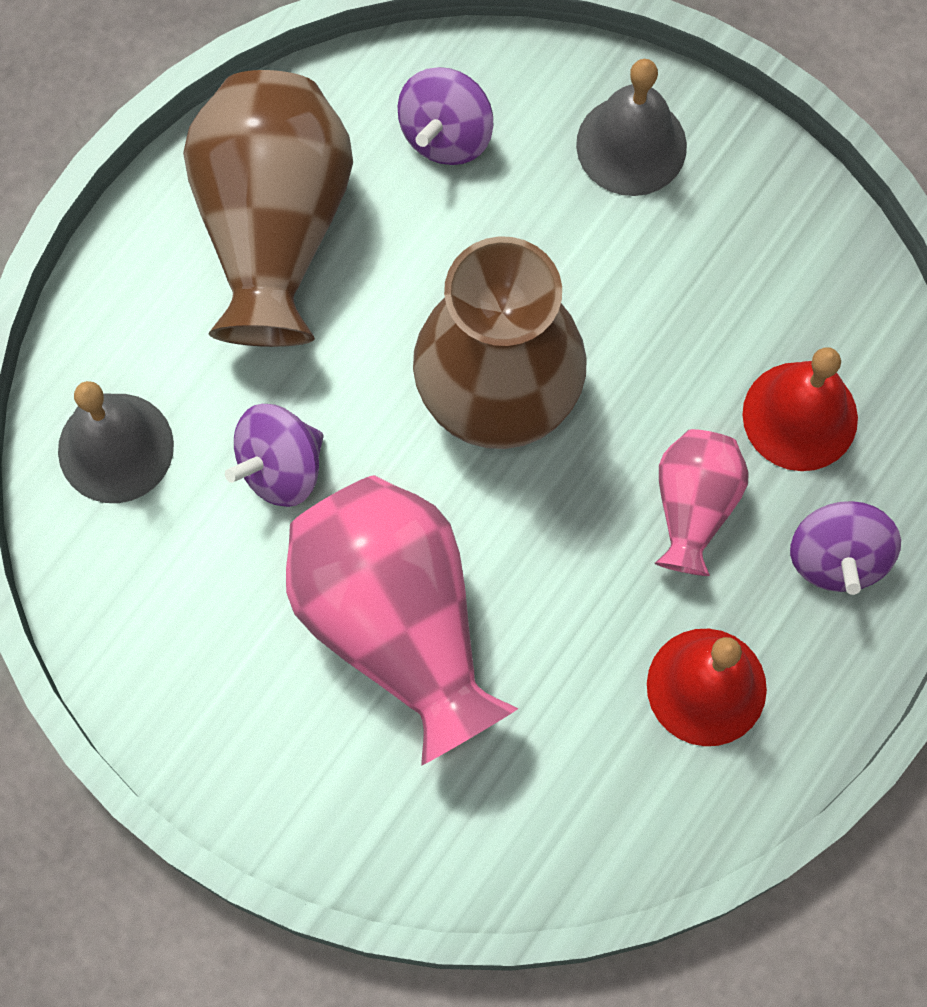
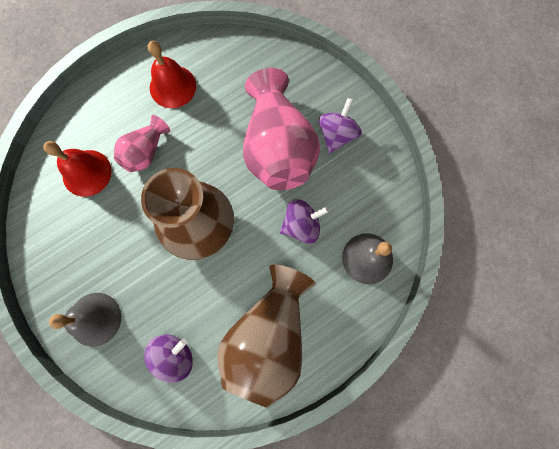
camera: 160 degrees left, 5 degrees up
purple spinning top [790,501,901,595] -> purple spinning top moved to [318,98,362,153]

